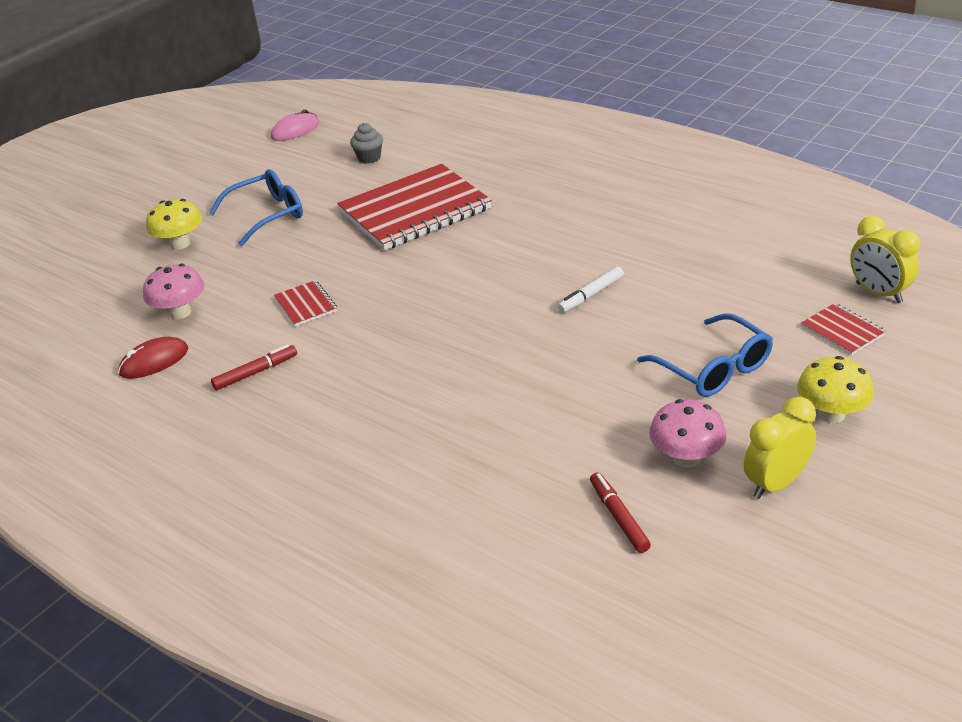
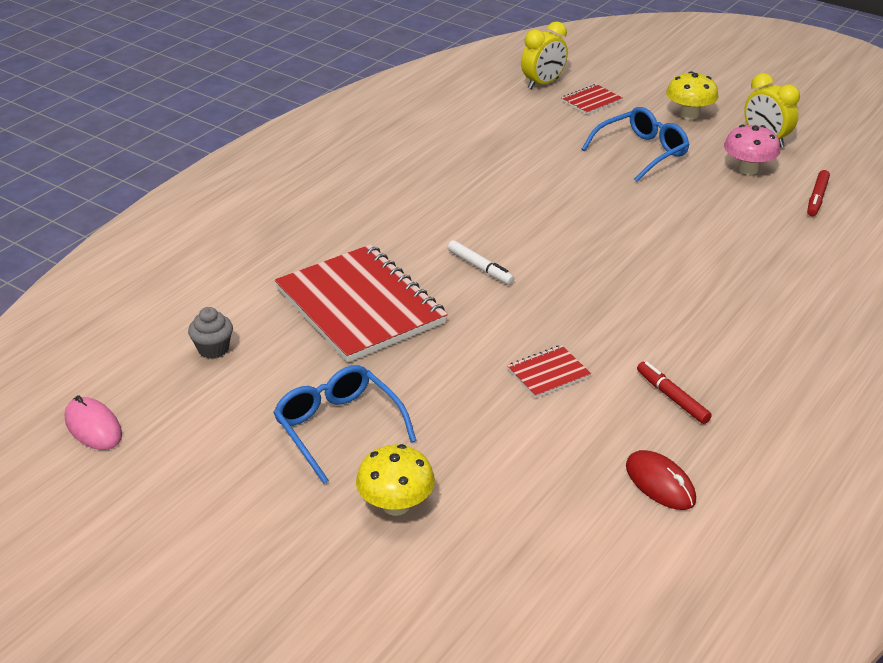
camera: 95 degrees left, 0 degrees up
pink mushroom [143,264,204,319] -> none
white marker [558,267,624,313] -> white marker moved to [448,240,514,285]
red marker [590,472,651,553] -> red marker turned 45 degrees counterclockwise [807,170,830,216]

